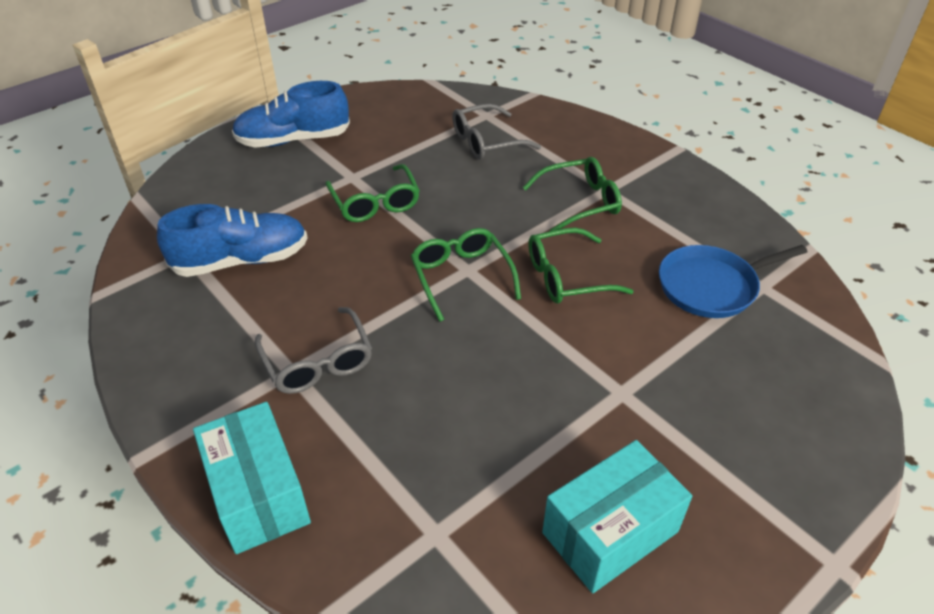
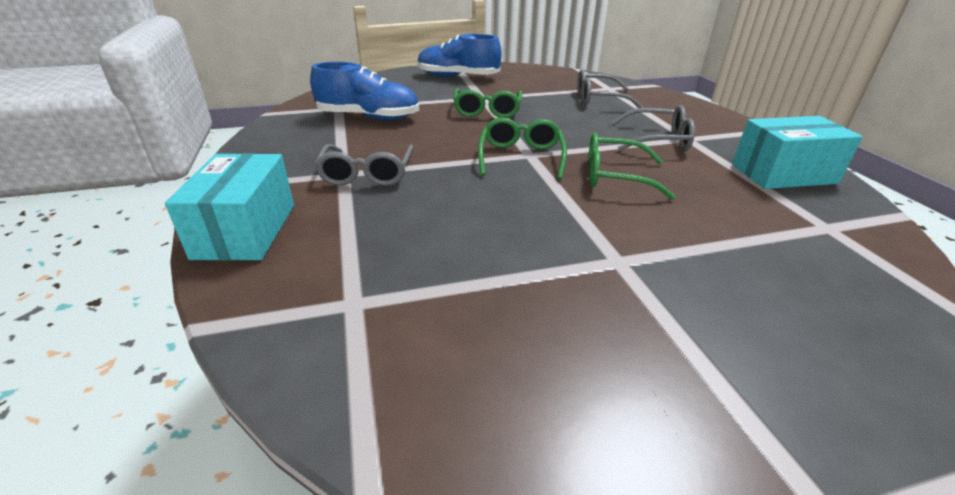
camera: 25 degrees right, 10 degrees down
green glasses [523,157,622,231] -> grey glasses [611,105,695,151]
turquoise box [542,440,692,593] -> turquoise box moved to [732,116,863,189]
blue pan [659,245,808,318] -> none

